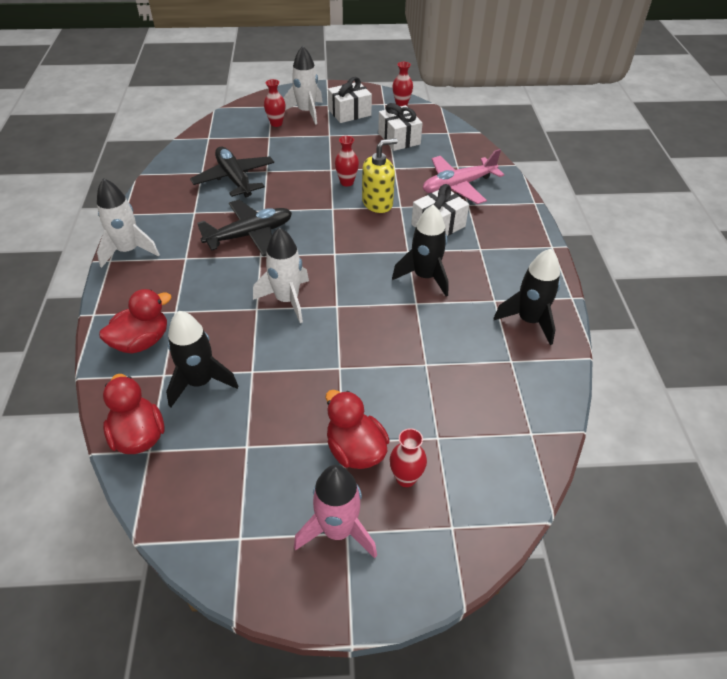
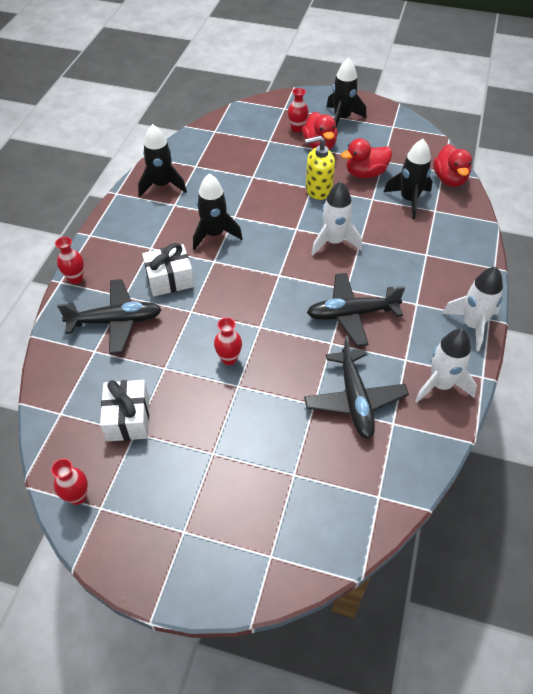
camera: 160 degrees left, 5 degrees up
red duck [99,289,172,353] -> red duck moved to [341,138,392,178]
red vase [264,79,285,127] -> red vase moved to [55,237,84,284]
white rocket [283,46,323,125] -> white rocket moved to [415,329,477,403]
pink rocket [294,465,377,558] -> black rocket [326,58,366,127]
white gift [328,77,372,123] -> none
yellow soap dispenser [362,138,398,213] -> yellow soap dispenser moved to [305,136,335,200]
pink plane [423,149,504,204] -> black plane [57,279,162,354]

